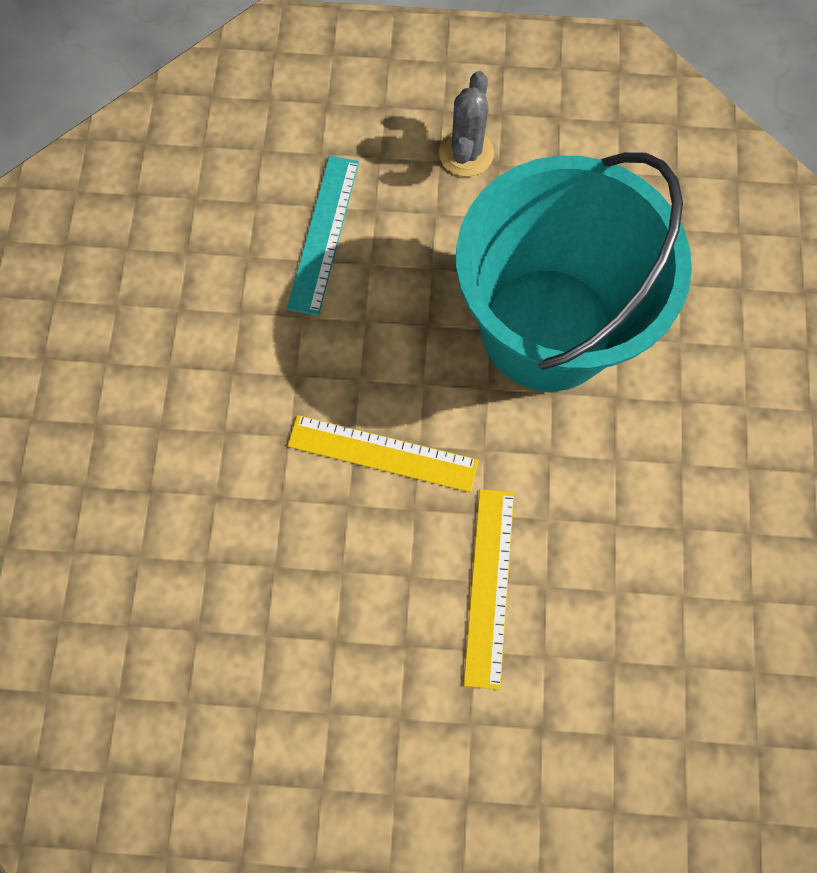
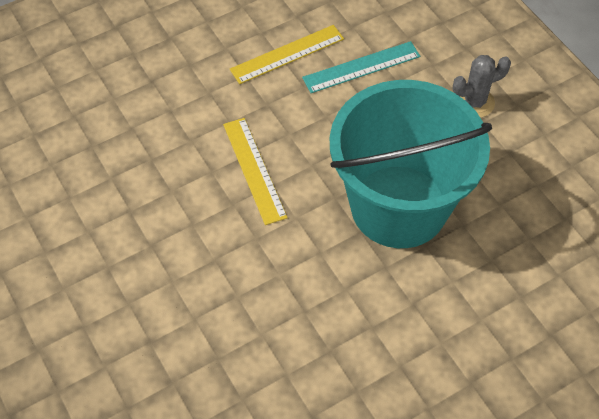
camera: 55 degrees right, 15 degrees down
yellow ruler [464,489,514,690] -> yellow ruler moved to [230,25,344,84]

